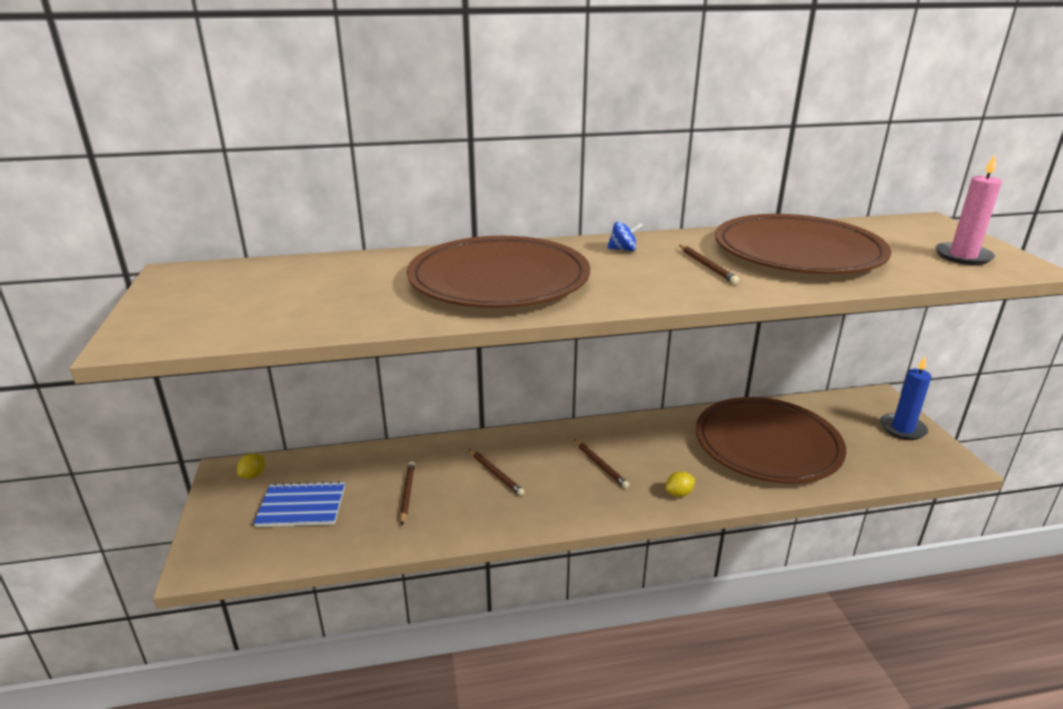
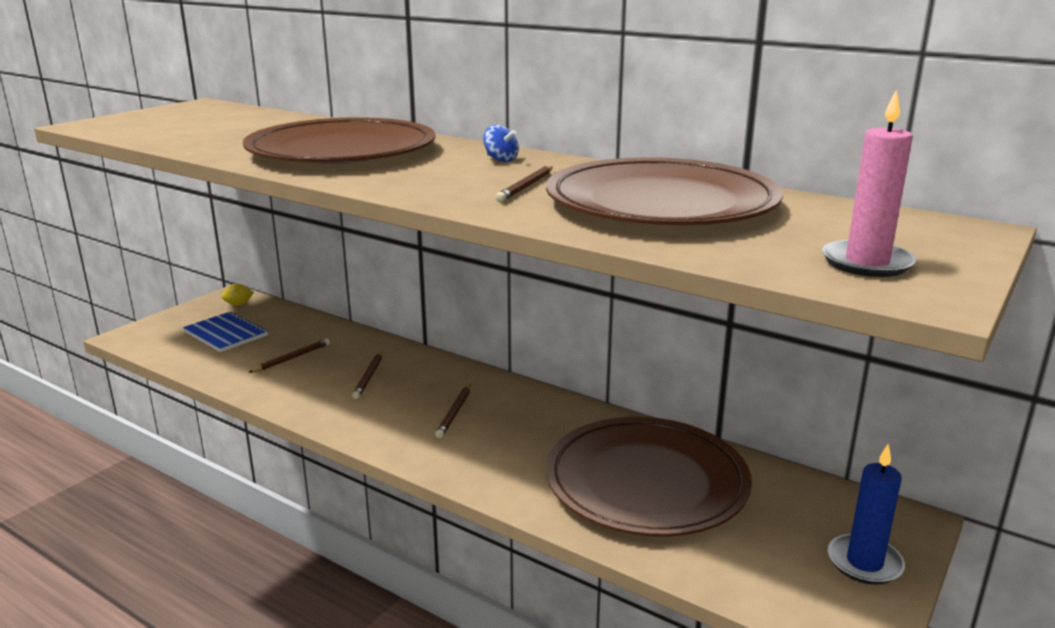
camera: 45 degrees right, 5 degrees down
yellow lemon [665,471,695,497] -> none

